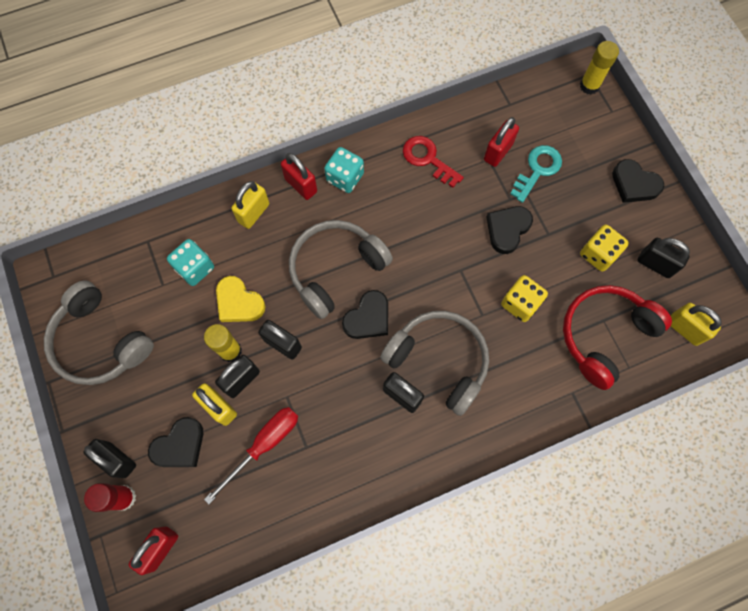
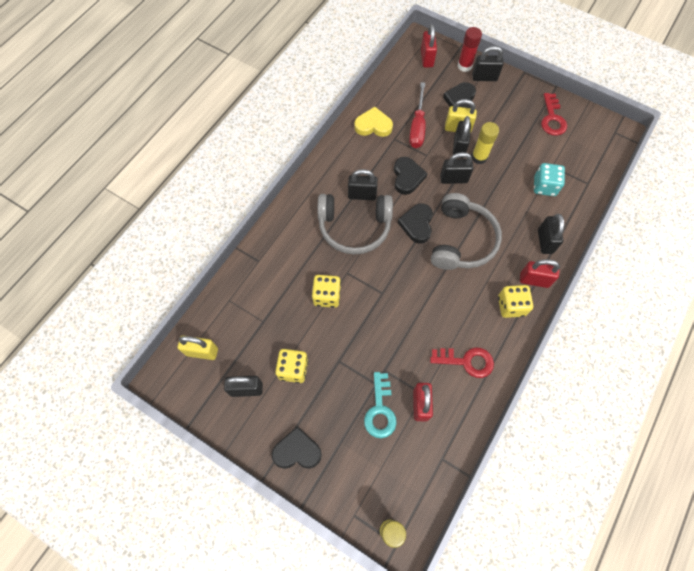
camera: 145 degrees right, 5 degrees down
grey headphones [44,280,154,385] -> red key [541,93,567,136]
yellow heart [216,276,266,322] -> yellow heart moved to [354,107,393,137]
yellow padlock [231,181,269,229] -> black padlock [538,214,564,254]
turquoise dice [324,147,364,193] -> yellow dice [498,285,533,318]
black heart [486,206,533,254] -> black heart moved to [394,157,428,195]
red headphones [563,285,672,390] -> none

